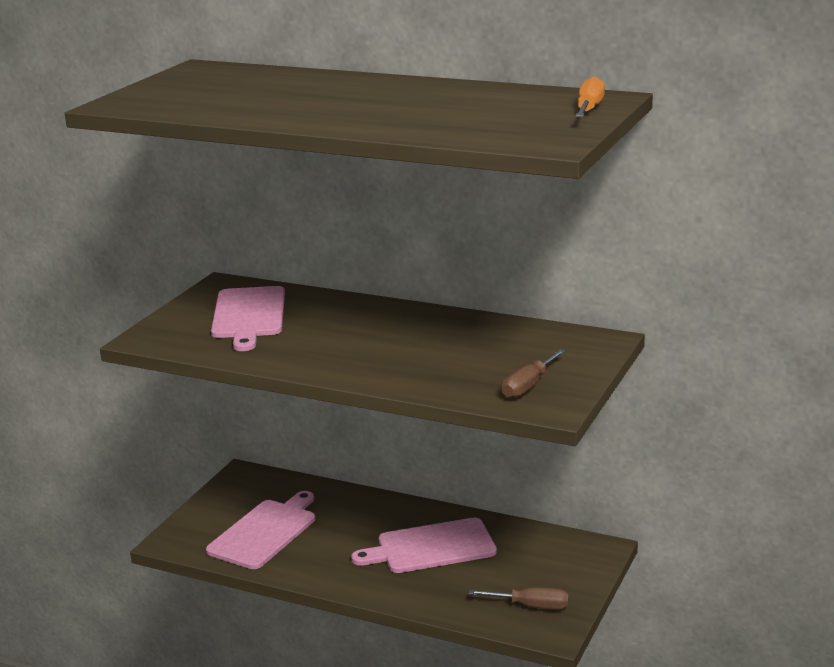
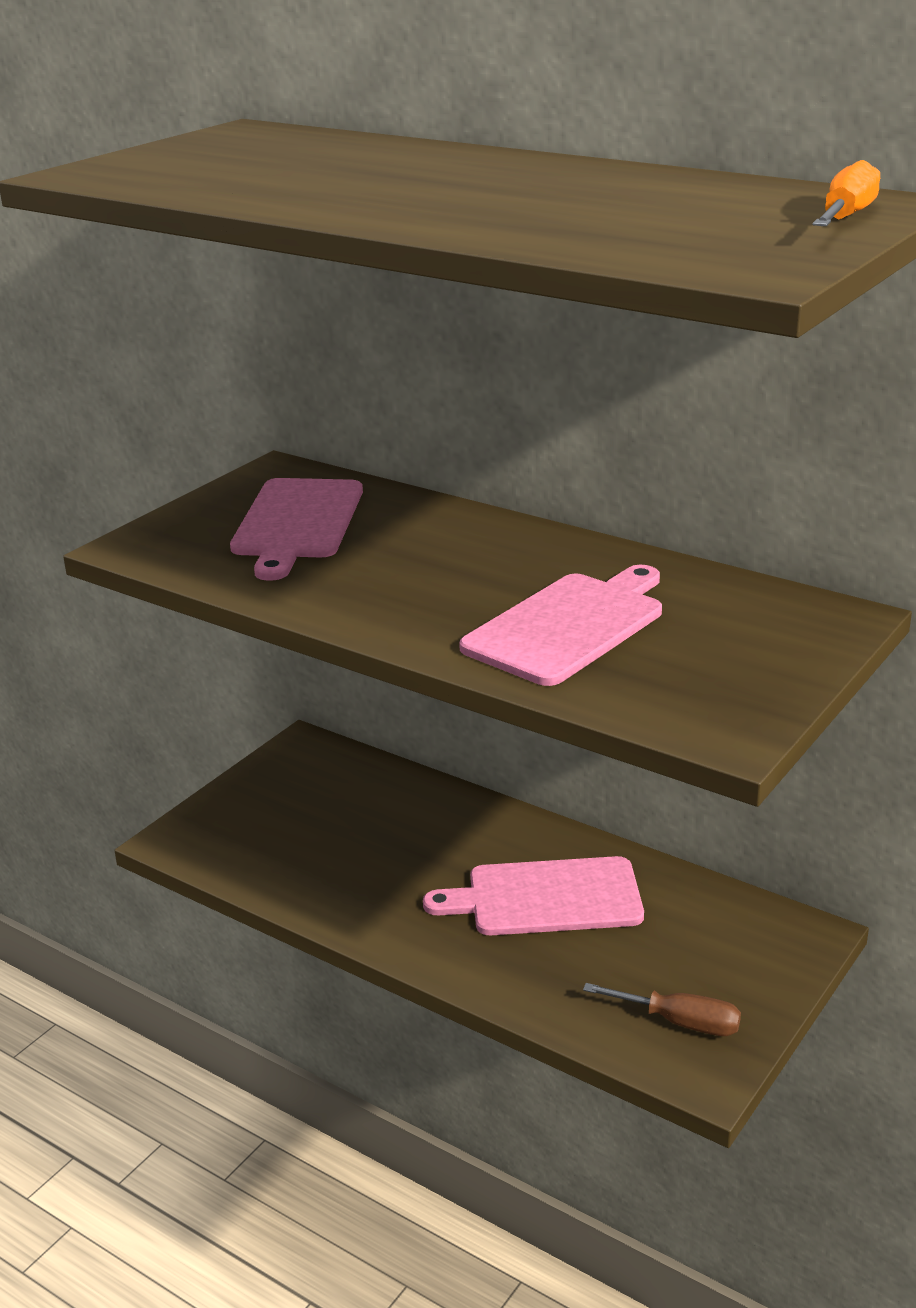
camera: 10 degrees right, 5 degrees up
pink cutting board [206,491,315,569] -> pink cutting board moved to [459,565,662,686]
brown screwdriver [502,349,566,399] -> none

